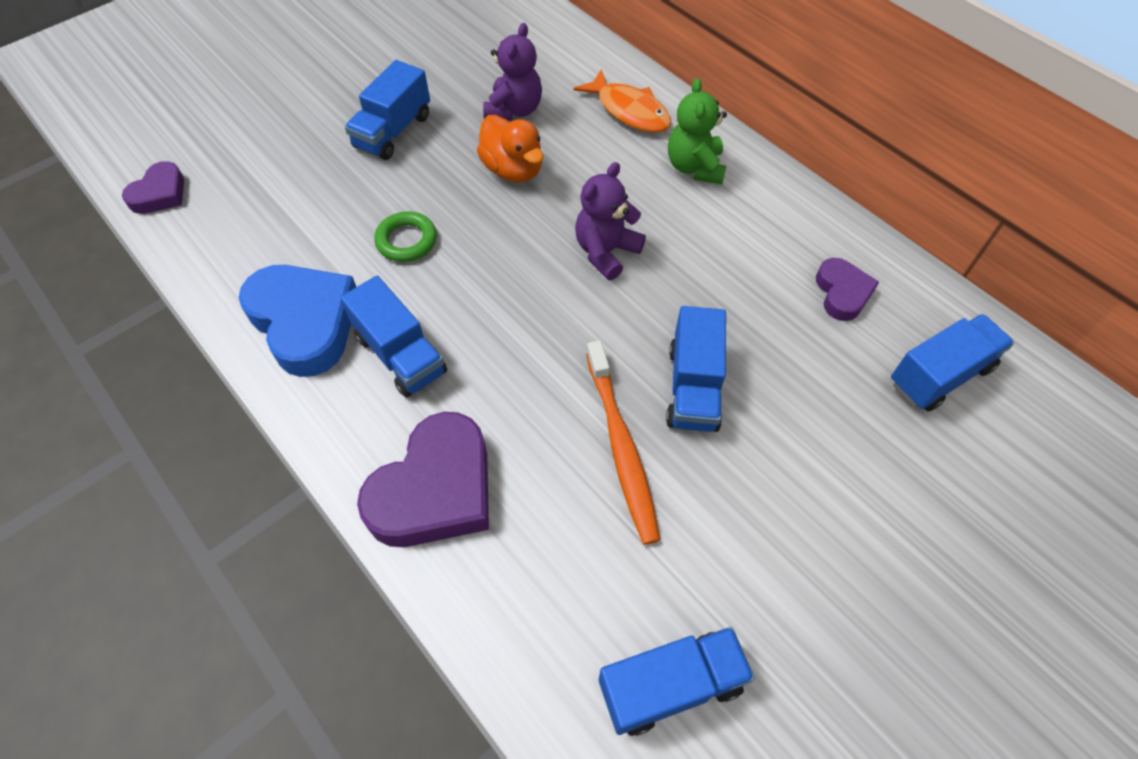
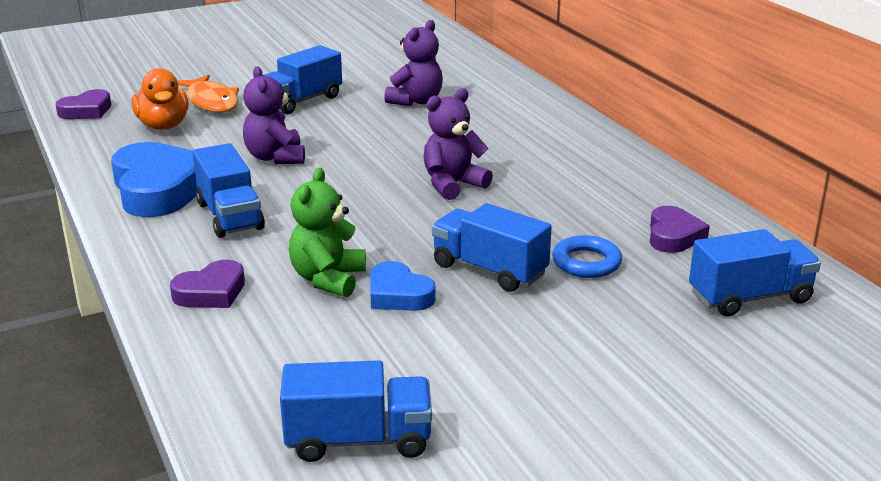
camera: 15 degrees right, 30 degrees down
purple heart [357,412,489,547] -> purple heart [170,260,245,308], size x0.54
green ring [374,211,437,262] -> purple teddy bear [243,66,305,164]
orange duck [477,115,544,182] -> orange duck moved to [131,68,189,130]
orange fish [574,69,672,133] -> orange fish moved to [177,74,239,113]
orange toothbrush [586,341,660,545] -> blue heart [371,261,436,311]
blue truck [666,306,726,432] -> blue truck turned 105 degrees clockwise [432,203,552,292]
green teddy bear [668,78,727,184] -> green teddy bear moved to [289,167,366,297]
none -> blue ring [552,235,622,278]

